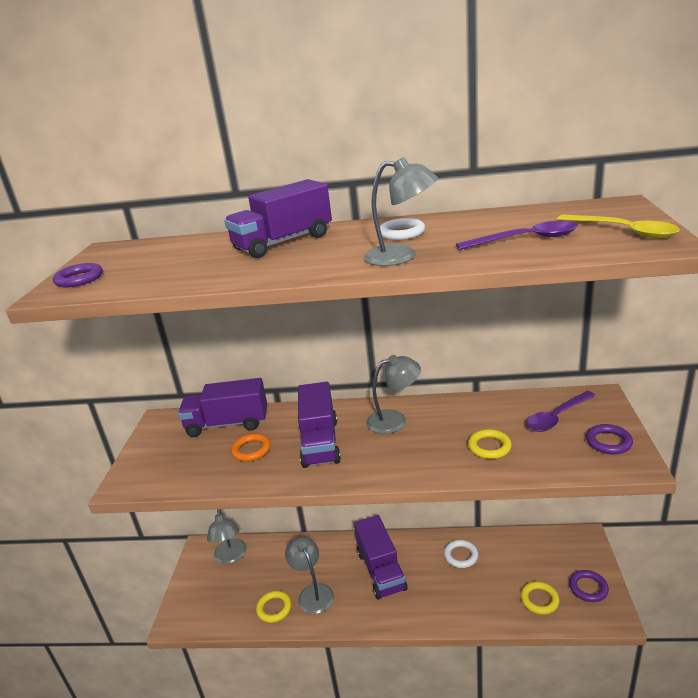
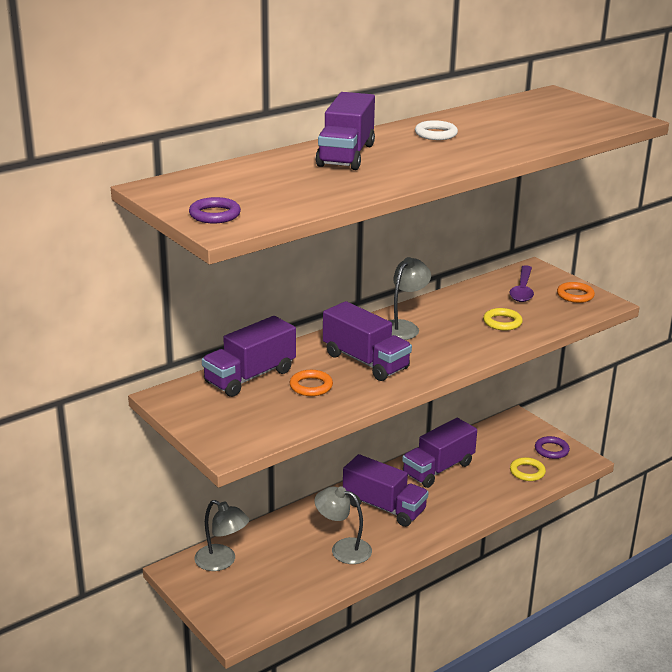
camera: 45 degrees left, 0 degrees up
yellow ring [256,591,291,623] -> none
grey lamp [364,157,438,266] -> none
white ring [444,540,478,568] -> purple truck [402,418,477,488]
purple spoon [456,221,578,250] -> none
yellow spoon [557,215,680,238] -> none
purple ring [586,424,633,454] -> orange ring [557,282,595,303]

